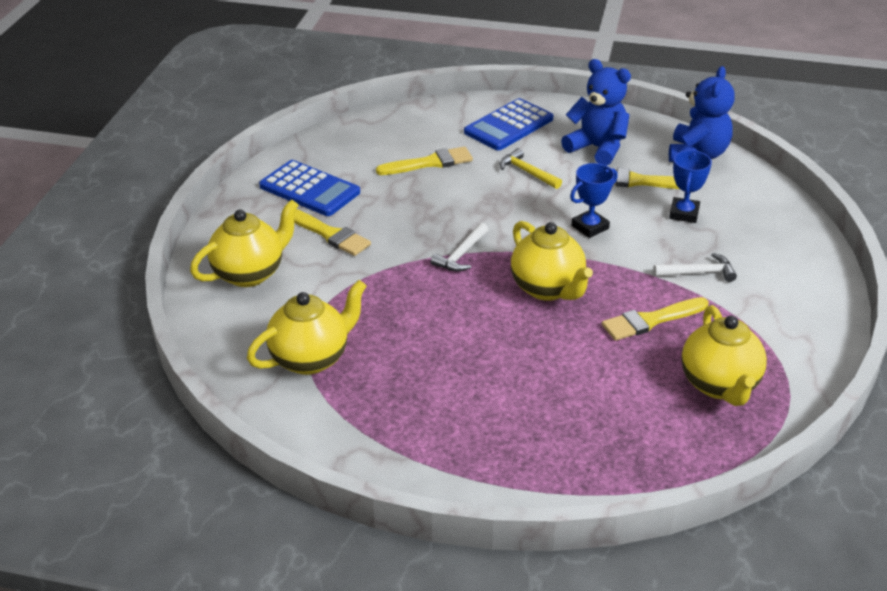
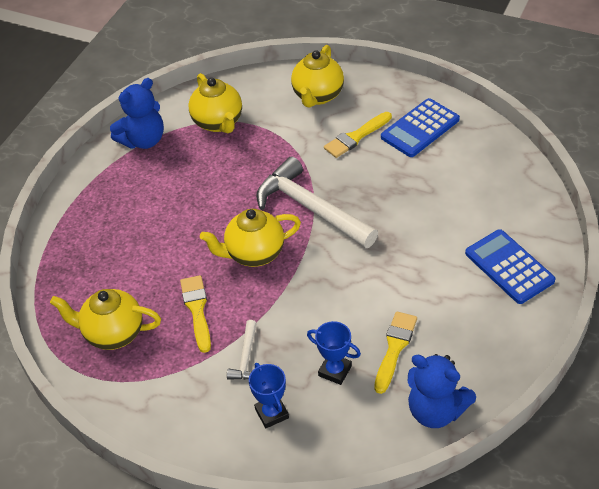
camera: 105 degrees right, 10 degrees up
yellow teapot [190,199,299,287] -> yellow teapot turned 45 degrees clockwise [291,45,344,108]
yellow brush [376,147,473,175] -> none
white hammer [431,223,488,272] -> white hammer [256,156,378,248], size x2.18
yellow hammer [499,148,562,189] -> none
blue teddy bear [561,59,631,166] -> blue teddy bear moved to [110,78,164,149]
blue trophy [570,163,618,238] -> blue trophy moved to [249,363,289,428]

